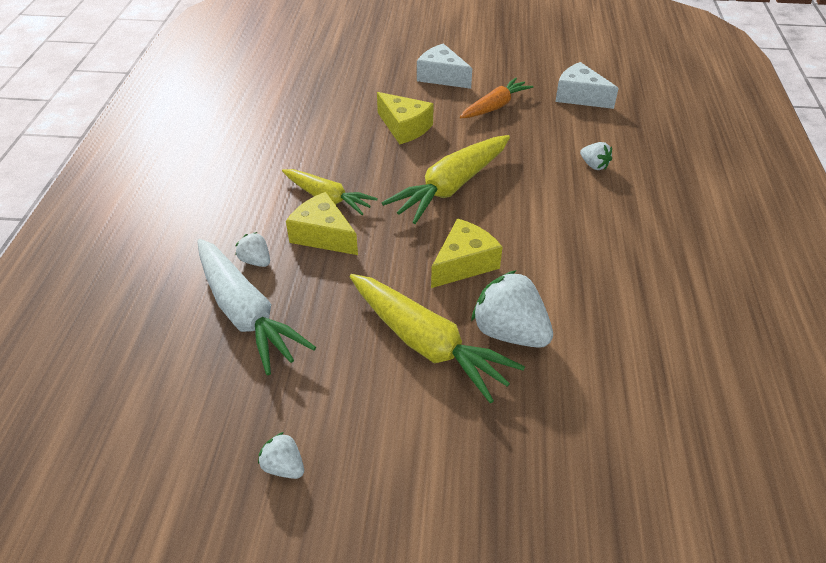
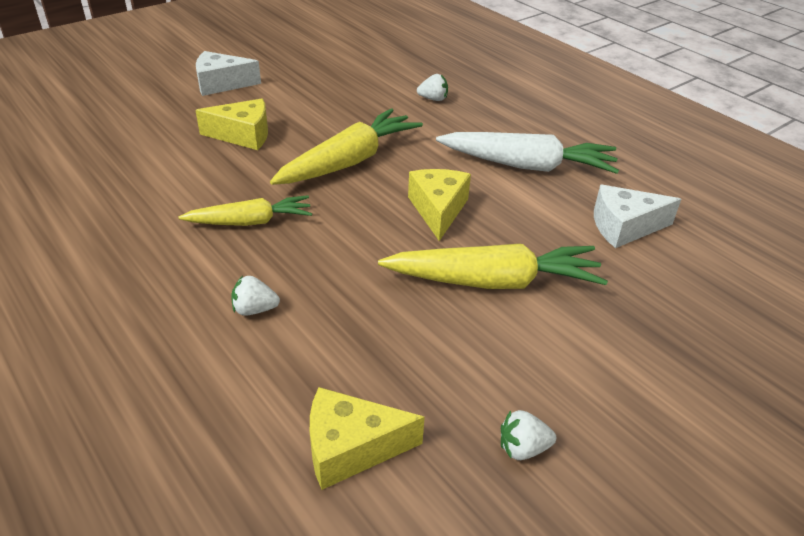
camera: 45 degrees left, 5 degrees down
white carrot [197,239,316,375] -> white carrot moved to [436,132,619,174]
yellow cheese [286,192,358,255] -> yellow cheese moved to [310,387,425,490]
yellow carrot [382,135,510,224] -> yellow carrot turned 135 degrees counterclockwise [270,108,423,185]
orange carrot [460,77,533,118] -> none
white strawberry [471,270,553,348] -> none
white cheese [555,62,619,109] -> white cheese moved to [594,185,681,248]

